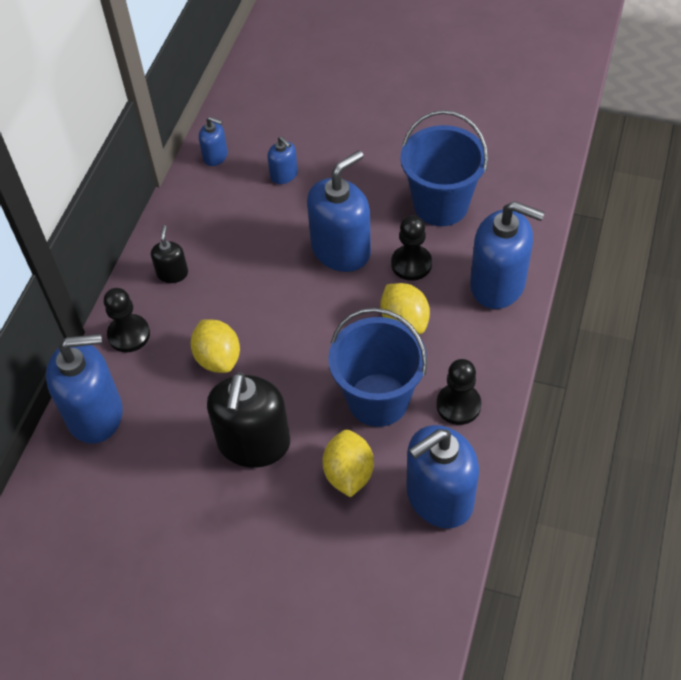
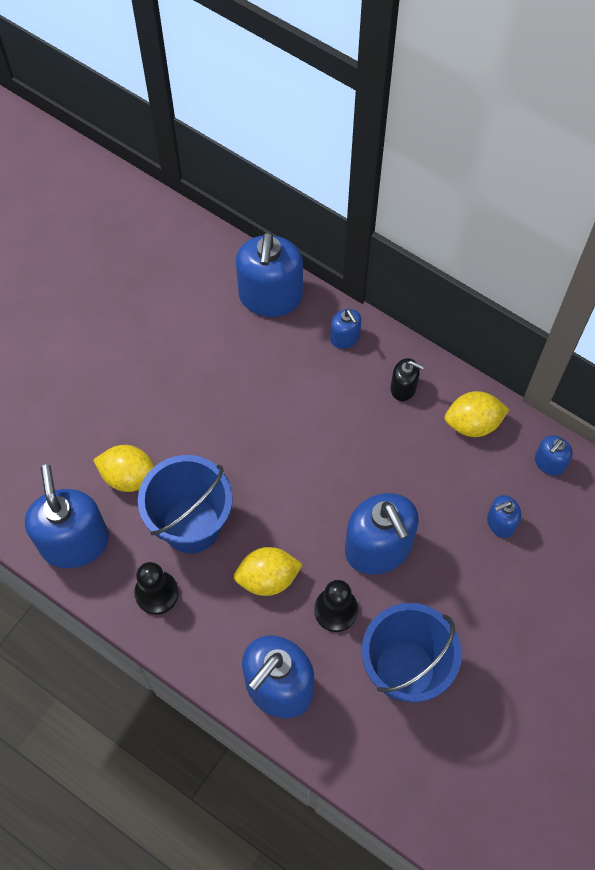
camera: 105 degrees right, 10 degrees up
black pawn [104,288,150,353] -> blue soap dispenser [330,309,361,349]
yellow lemon [190,319,240,373] -> yellow lemon moved to [444,391,510,437]
black soap dispenser [207,372,290,468] -> none

